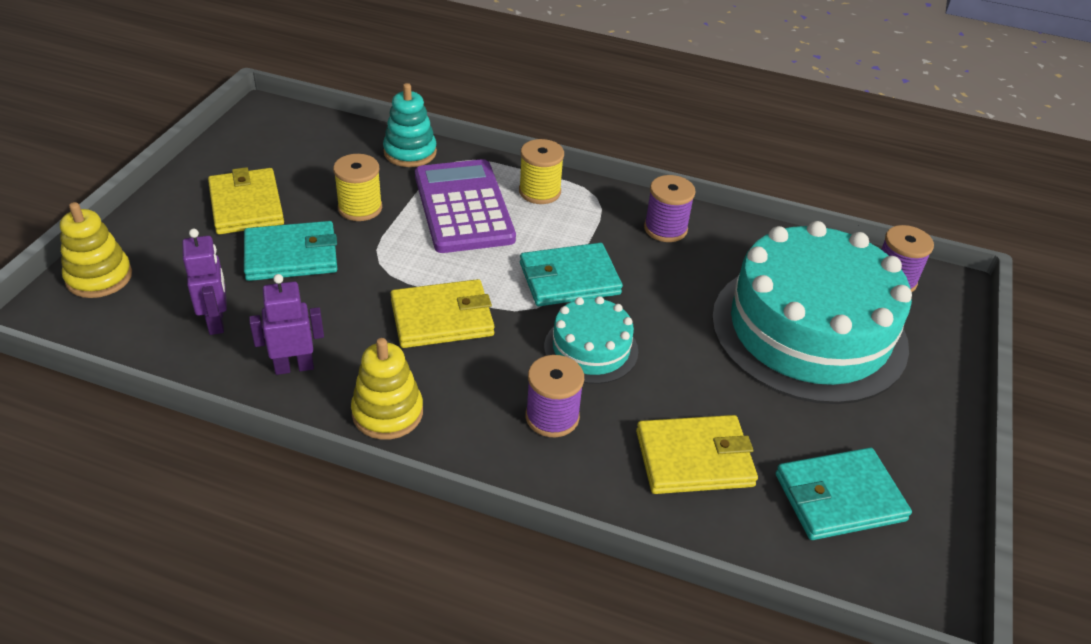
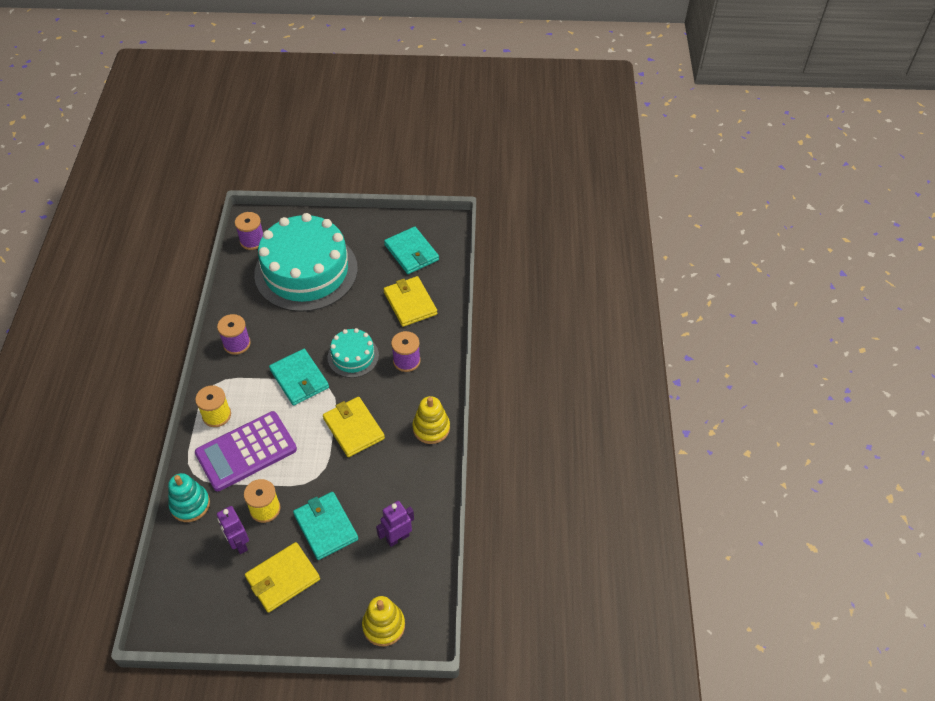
camera: 105 degrees left, 10 degrees up
purple robot [249,274,324,375] -> purple robot moved to [217,506,249,554]

